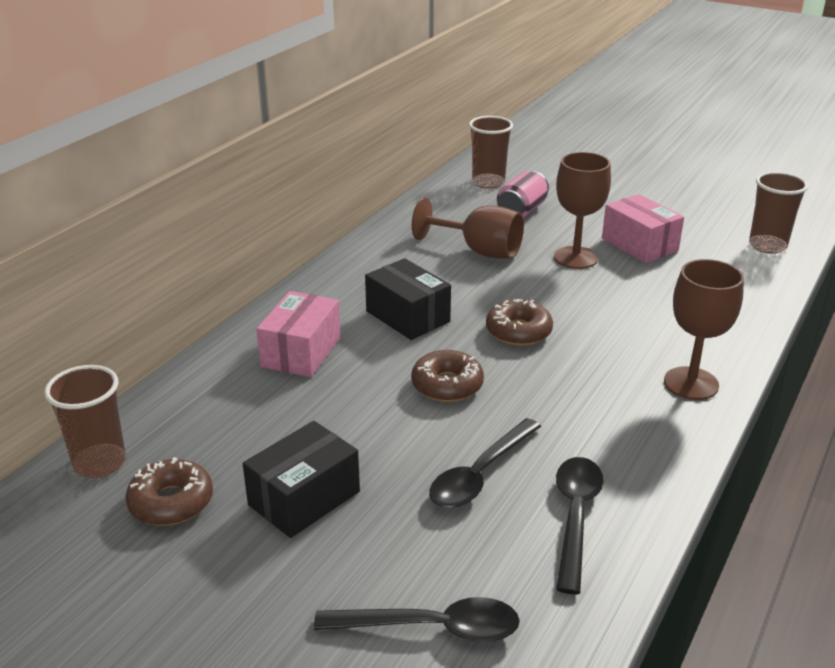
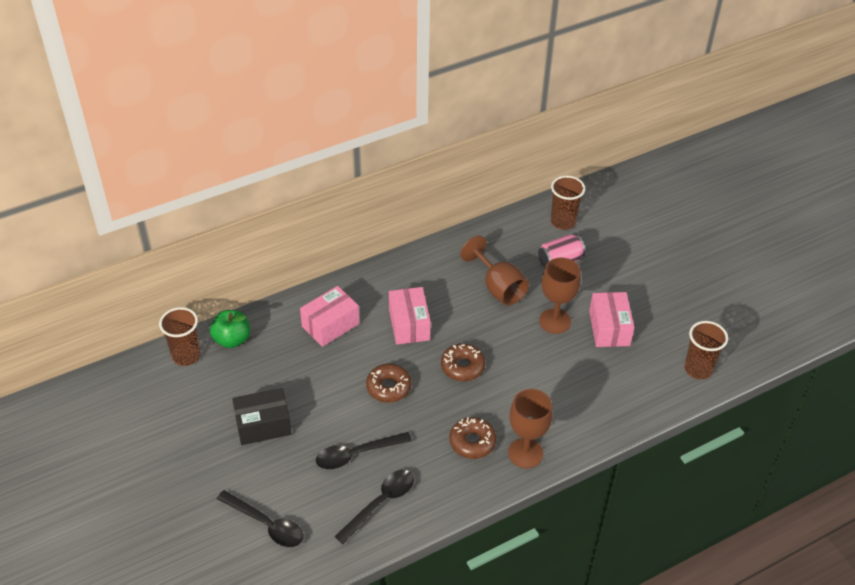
camera: 30 degrees right, 15 degrees up
brown donut [125,457,213,526] -> brown donut moved to [449,417,497,459]
black box [365,258,451,340] -> pink box [389,287,431,345]
none -> green apple [210,310,250,348]

